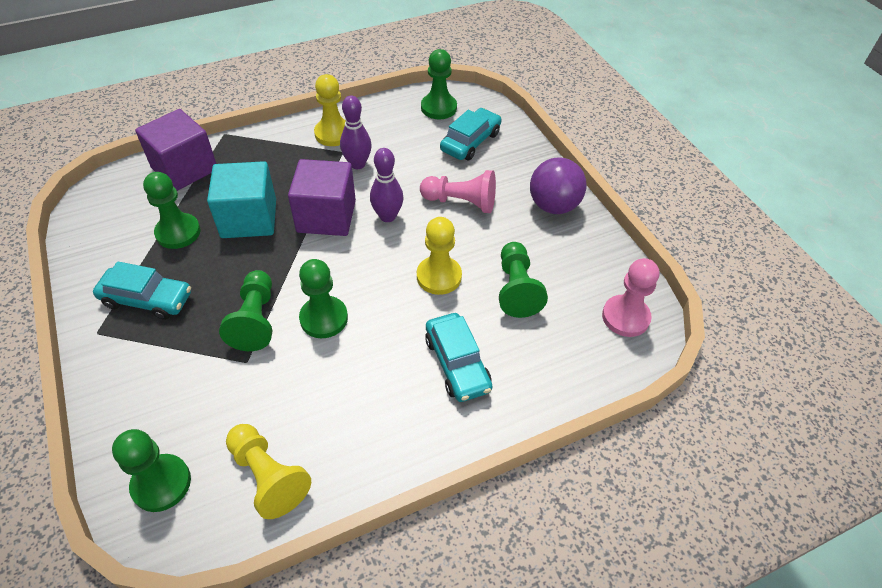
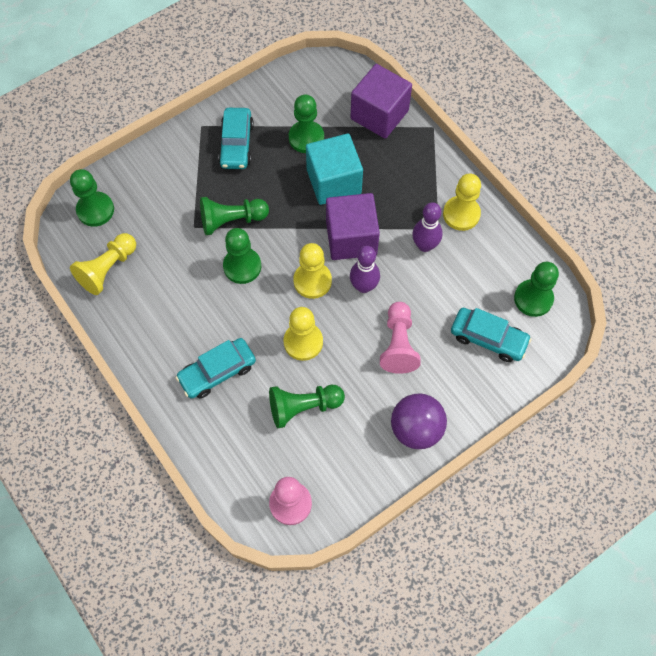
camera: 80 degrees right, 15 degrees up
none -> yellow pawn [293,243,332,299]

